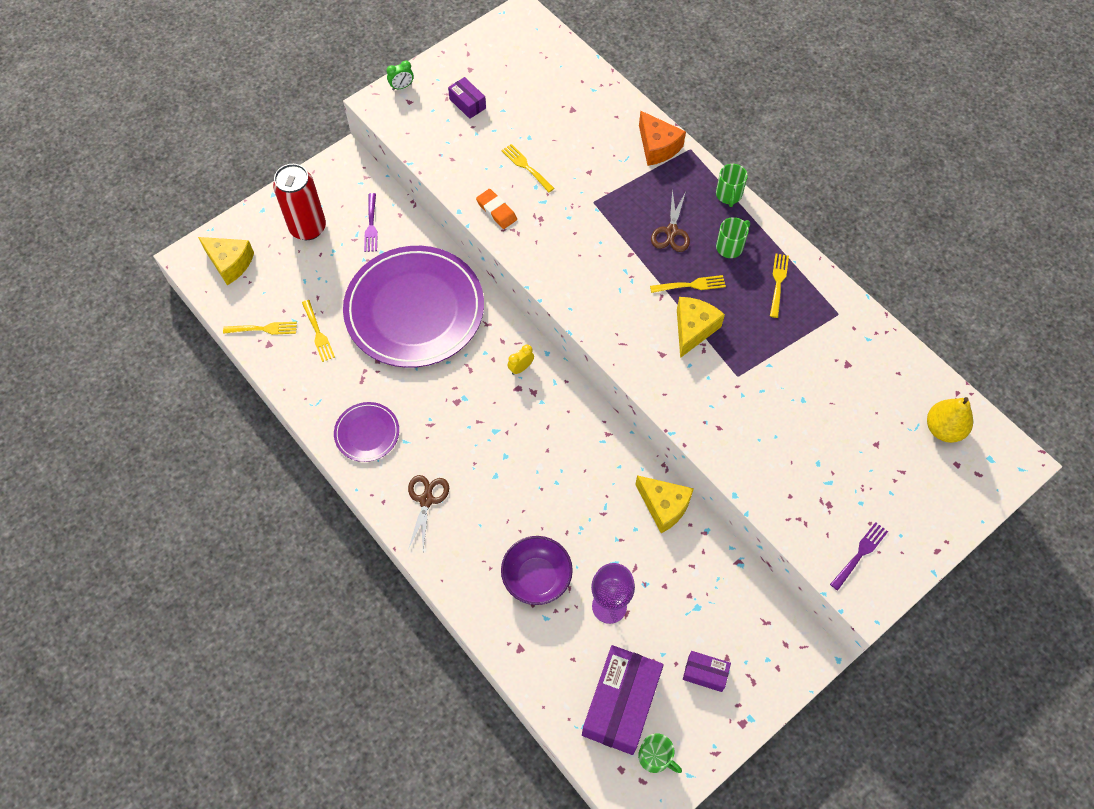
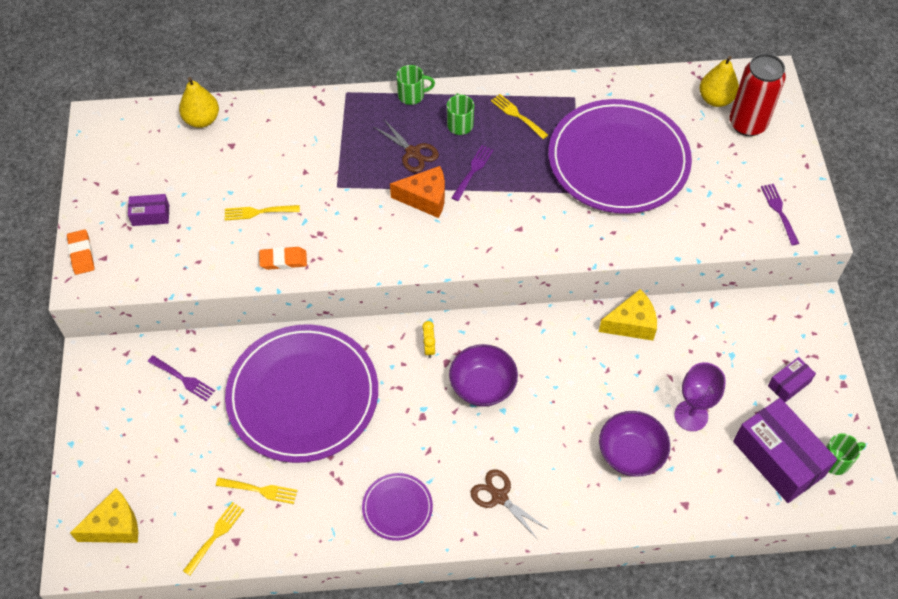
camera: 55 degrees left, 5 degrees down
red can [273,164,326,240] -> red can moved to [730,54,786,136]
green clock [386,60,414,90] -> orange eraser [67,229,94,275]
orange cheese [639,111,686,166] -> orange cheese moved to [390,166,445,218]
yellow fork [650,275,726,293] -> purple fork [452,145,494,201]
yellow cheese [677,297,725,358] -> none
green mug [716,164,748,207] -> green mug turned 45 degrees counterclockwise [397,65,435,105]
none -> yellow pear [179,77,219,128]
none -> purple bowl [449,344,518,407]
none -> purple plate [548,99,692,214]

